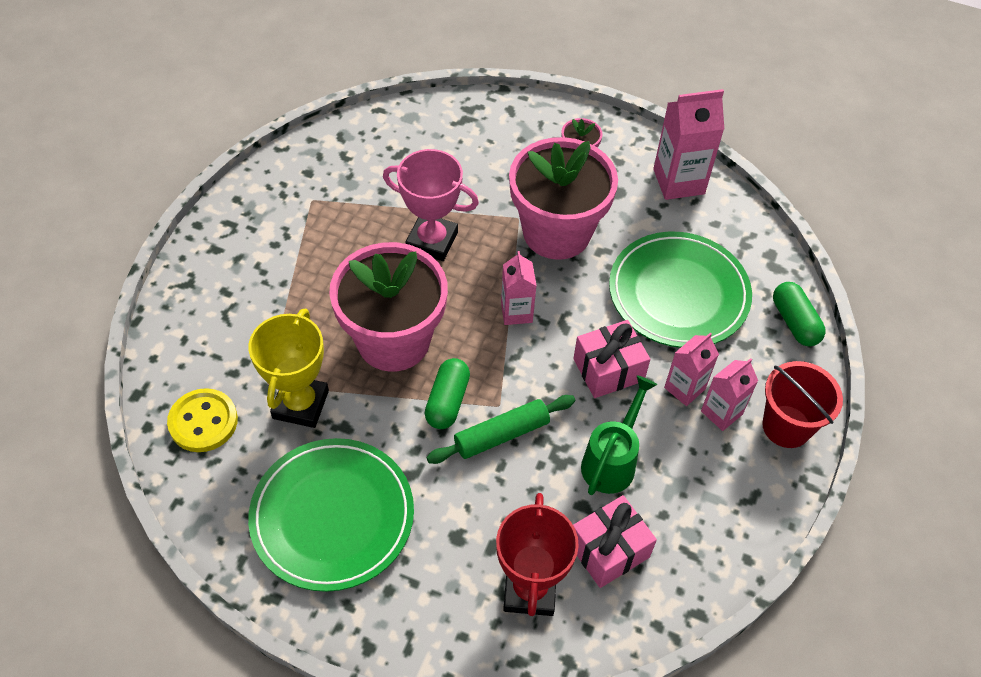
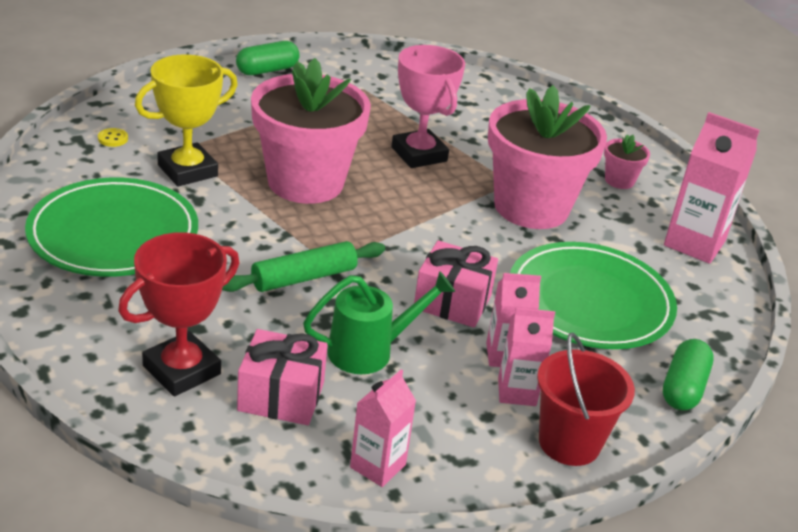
camera: 40 degrees right, 20 degrees down
yellow button [167,388,238,452] -> yellow button [98,128,128,147], size x0.45
green capsule [425,358,470,429] -> green capsule moved to [236,41,299,75]
green rolling pin [426,395,575,464] -> green rolling pin turned 45 degrees counterclockwise [222,241,385,292]
pink carton [501,251,536,325] -> pink carton moved to [350,370,416,487]

